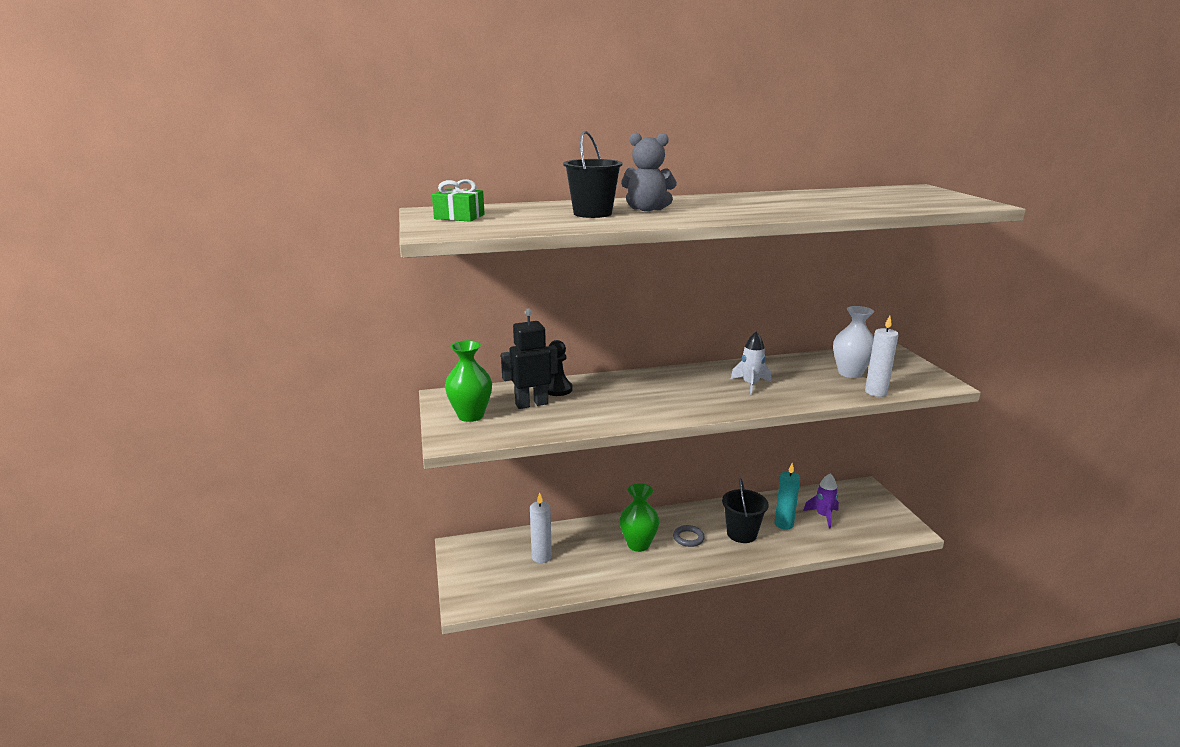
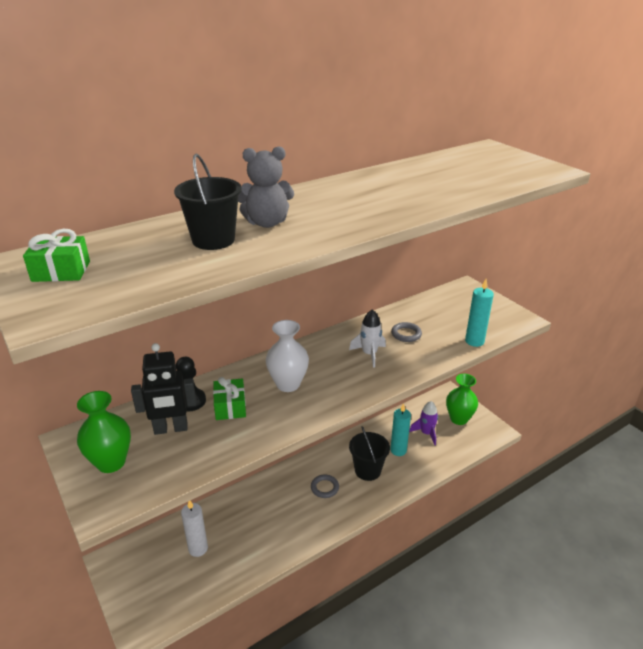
camera: 20 degrees left, 10 degrees up
black robot [501,308,558,409] -> black robot turned 150 degrees counterclockwise [131,343,196,435]
green vase [620,483,659,552] -> green vase moved to [446,374,478,425]
white vase [833,306,874,378] -> white vase moved to [266,320,309,392]
white candle [865,316,899,397] -> turquoise candle [465,279,494,347]
none -> green gift [213,377,246,420]
none -> grey ring [391,322,422,342]

